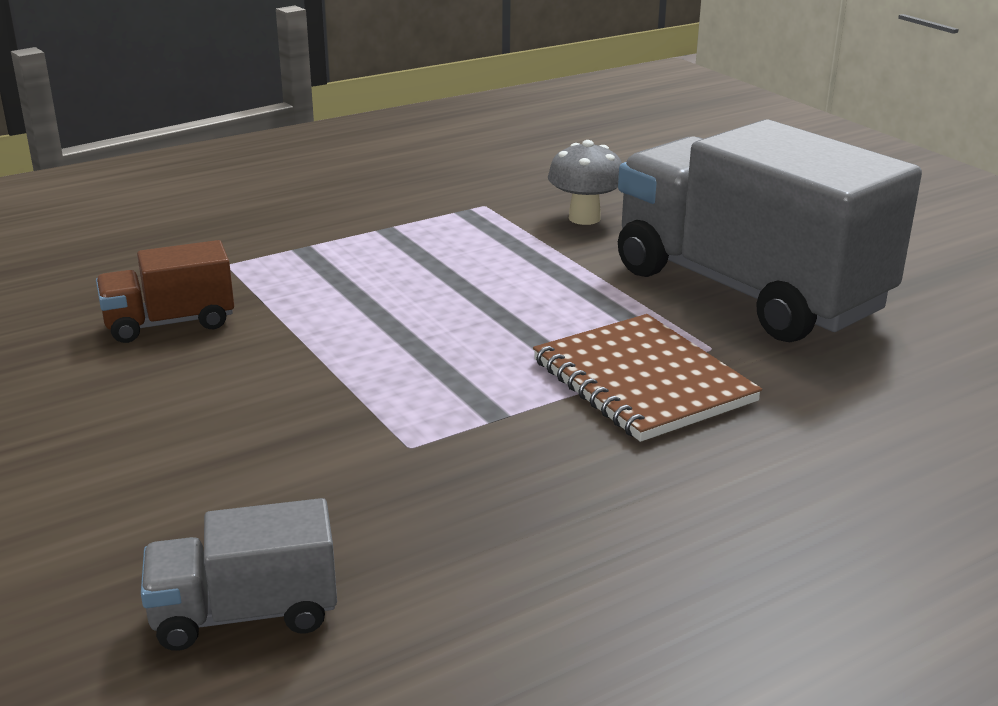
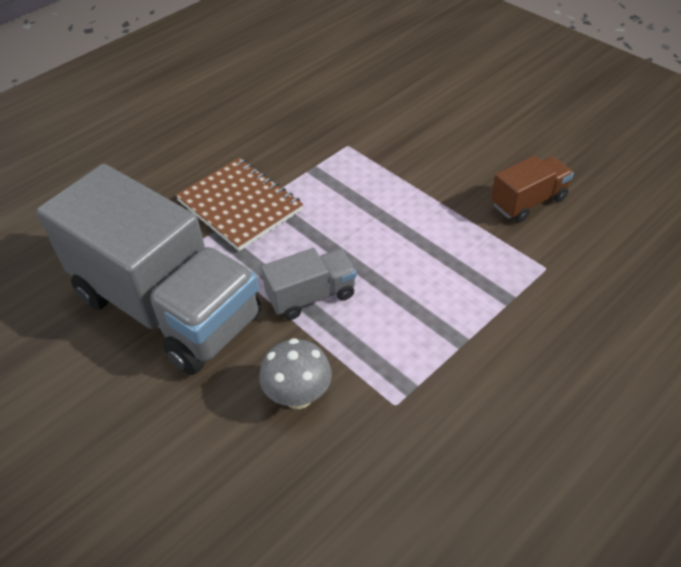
camera: 170 degrees right, 20 degrees up
grey truck [141,498,337,651] -> grey truck moved to [261,248,357,320]

